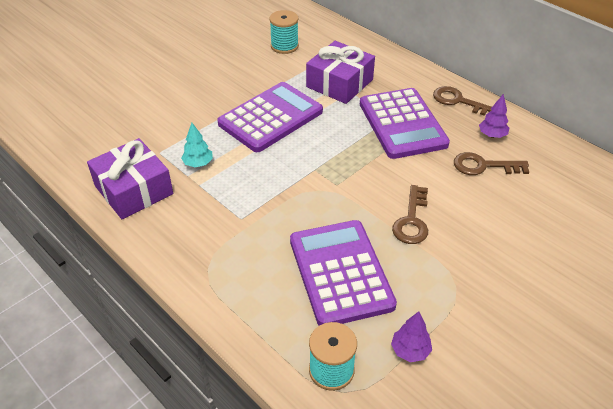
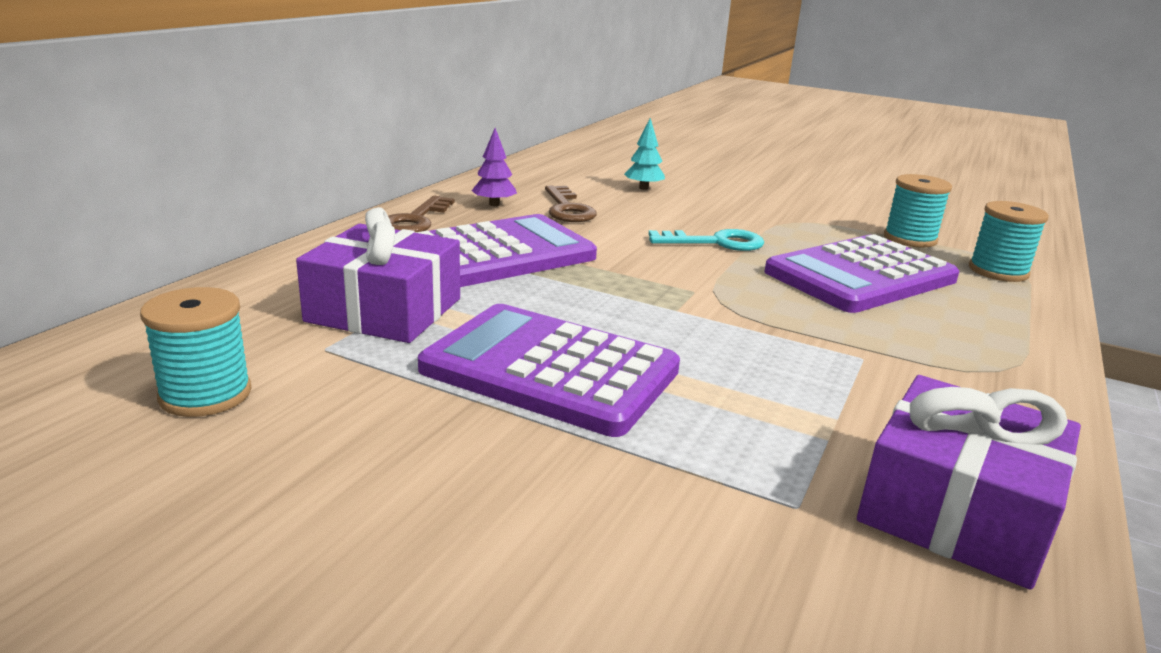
camera: 110 degrees left, 20 degrees down
turquoise tree [181,123,213,167] -> turquoise tree moved to [624,118,665,190]
purple tree [391,311,432,362] -> turquoise spool [884,174,952,248]
brown key [392,185,428,244] -> turquoise key [648,229,764,251]

